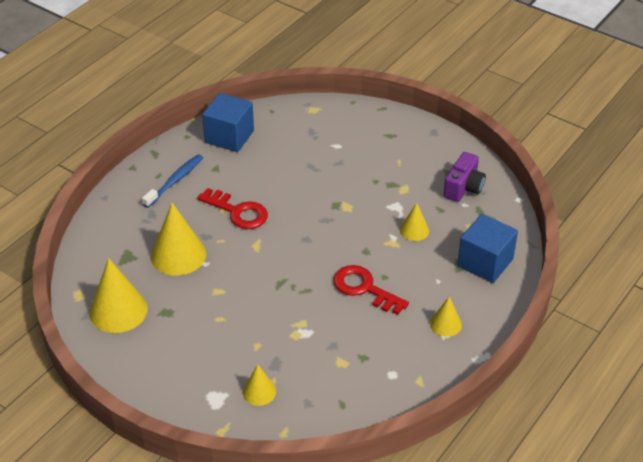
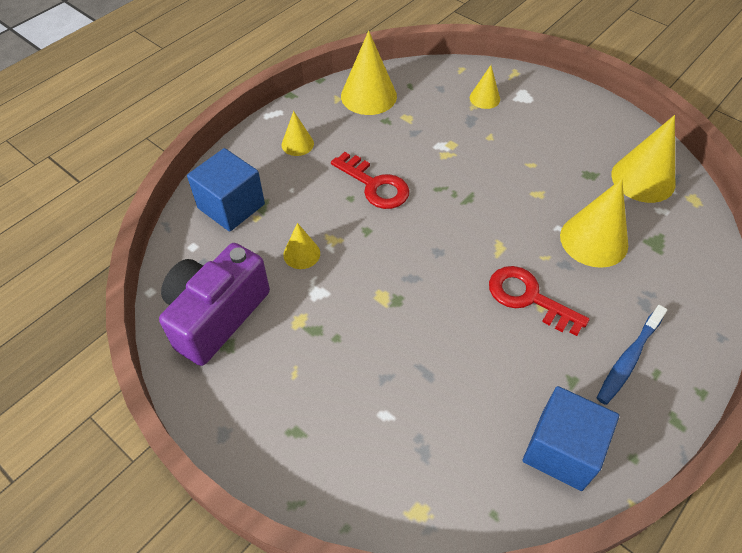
camera: 175 degrees left, 10 degrees up
purple camera [443,152,486,202] -> purple camera [159,243,270,366], size x1.63
none -> yellow cone [341,31,397,115]

